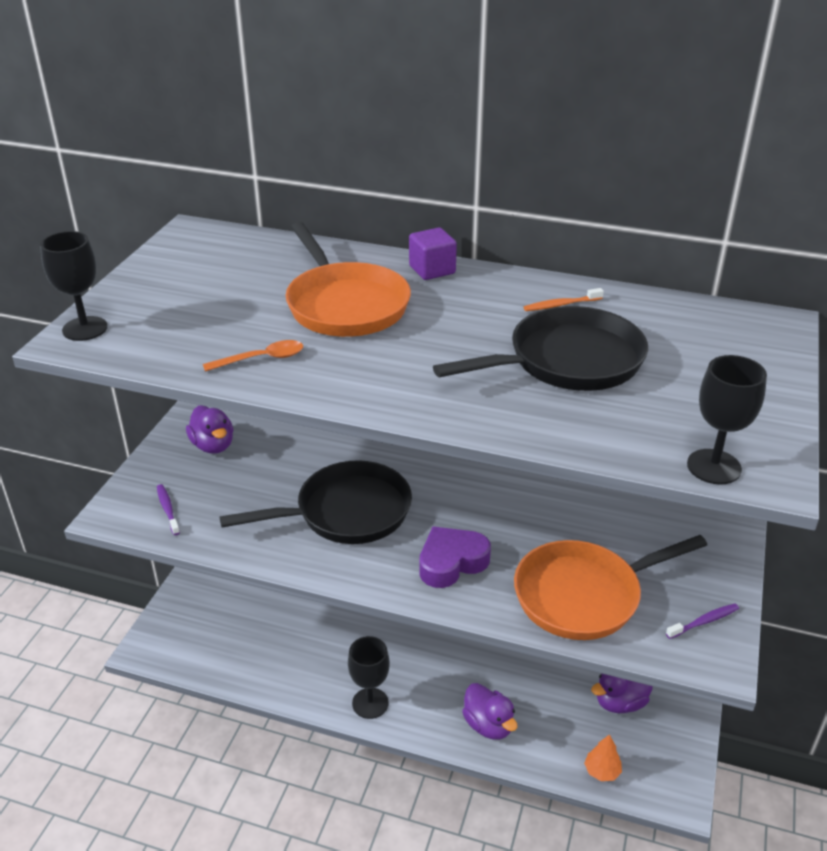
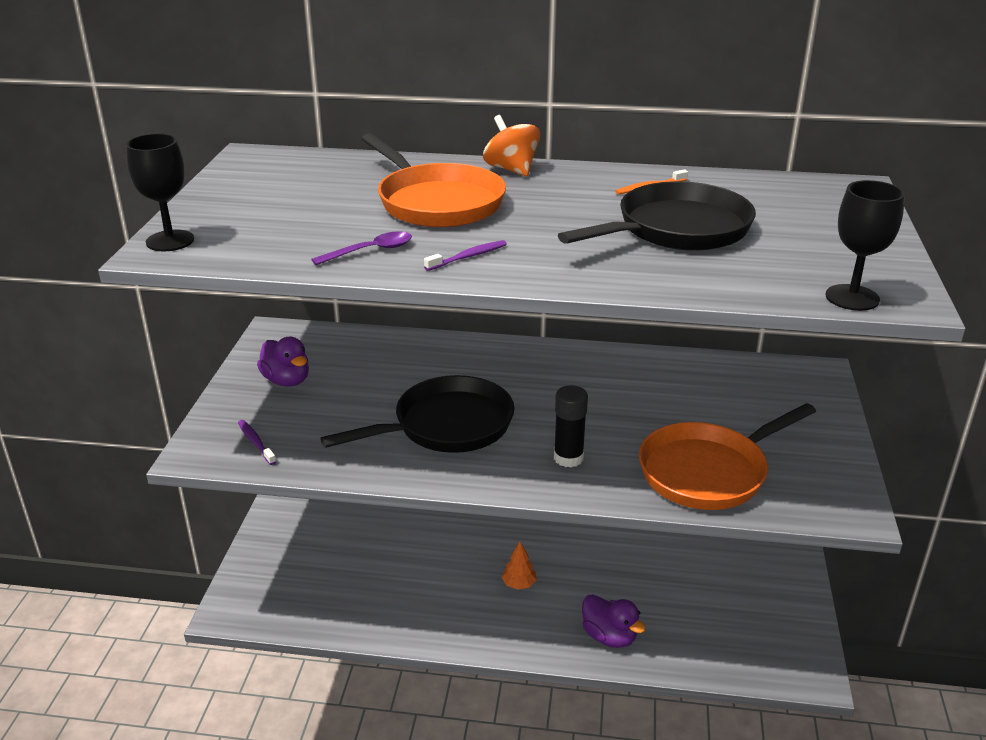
camera: 10 degrees left, 5 degrees down
orange spoon [203,340,303,372] -> purple spoon [311,231,412,265]
black goblet [348,636,390,719] -> none
purple cube [409,227,457,280] -> orange spinning top [483,115,540,176]
purple heart [419,527,491,588] -> black glue stick [554,385,588,467]
orange tree [584,734,622,781] -> orange tree moved to [502,542,537,589]
purple duck [591,674,653,713] -> none
purple toothbrush [666,603,739,639] -> purple toothbrush moved to [424,240,507,271]

